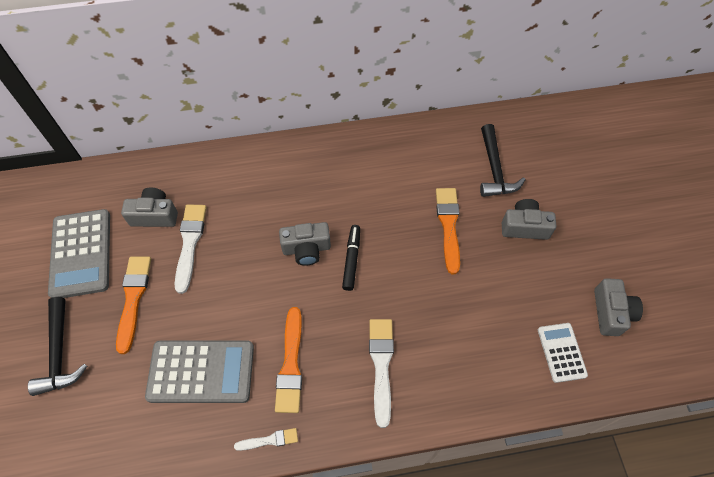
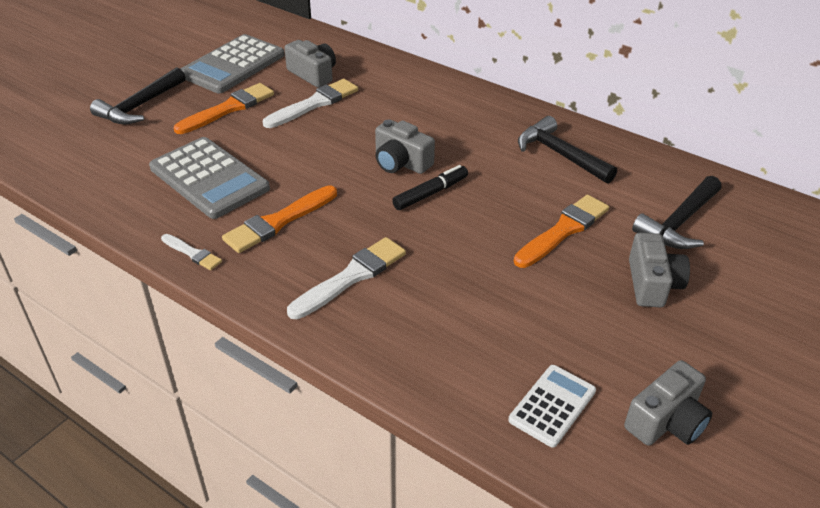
camera: 45 degrees right, 20 degrees down
grey camera [502,199,556,240] -> grey camera turned 45 degrees clockwise [629,233,690,307]
none -> black hammer [518,116,617,183]

